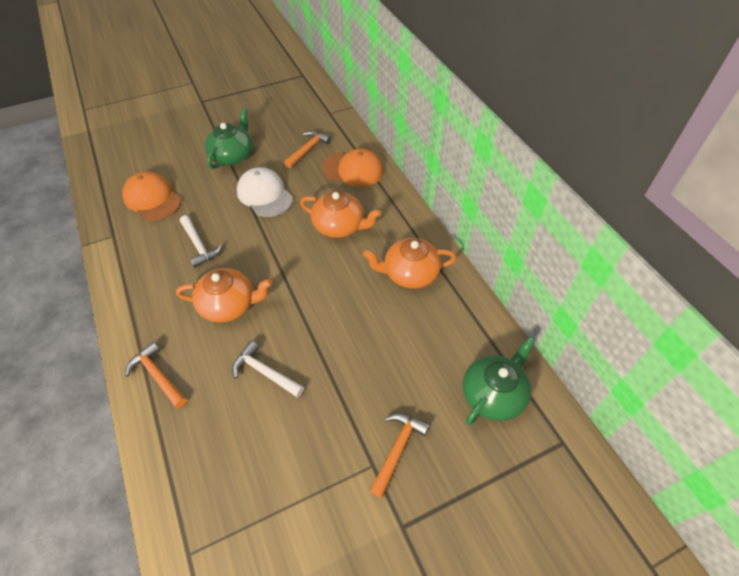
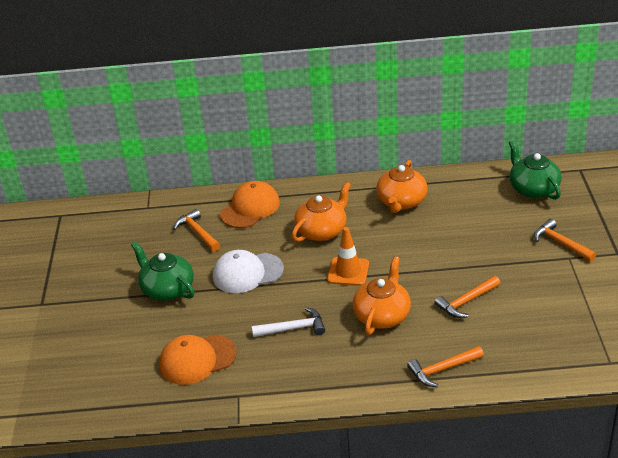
camera: 65 degrees left, 15 degrees down
white hammer [232,341,304,398] -> orange hammer [434,276,500,318]
none -> orange traffic cone [327,227,369,286]

